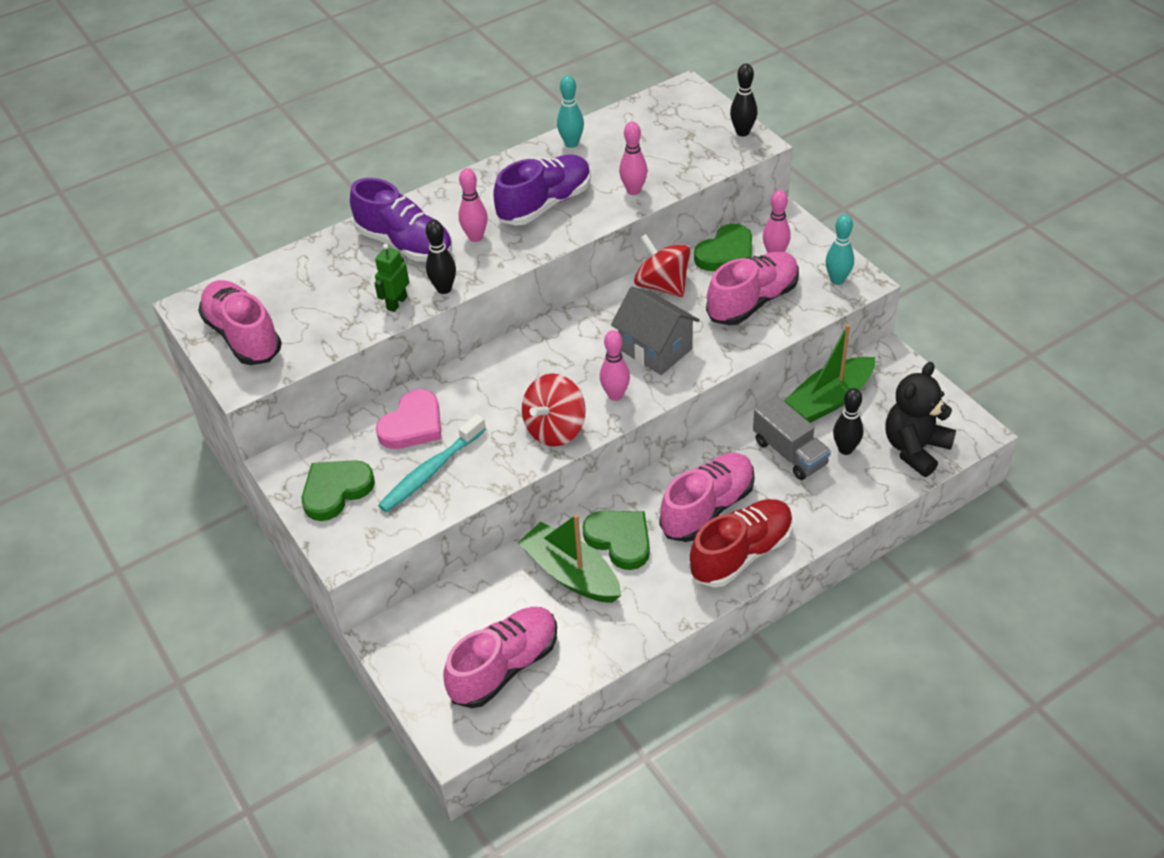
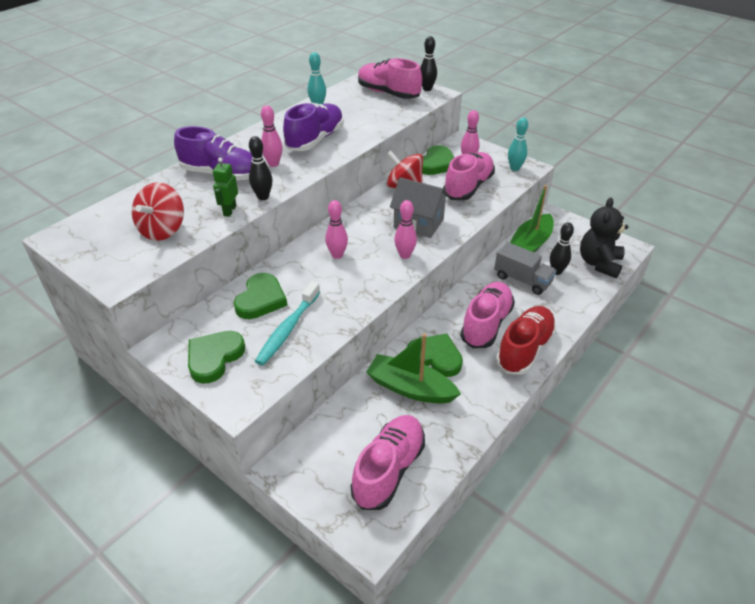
camera: 20 degrees left, 5 degrees down
pink shoe [198,280,282,365] -> pink shoe moved to [358,58,422,99]
pink heart [376,389,441,449] -> green heart [234,273,287,319]
red spinning top [522,373,586,447] -> red spinning top moved to [132,182,184,241]
pink bowling pin [619,122,647,195] -> pink bowling pin moved to [325,200,348,259]

